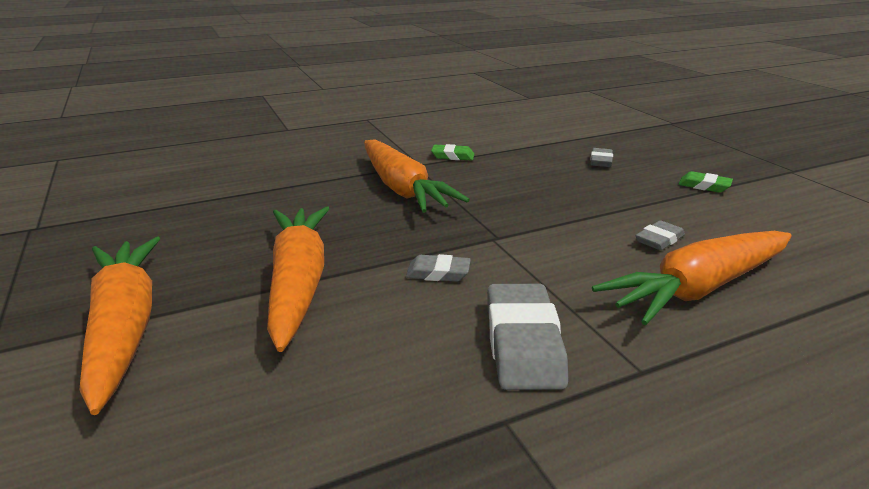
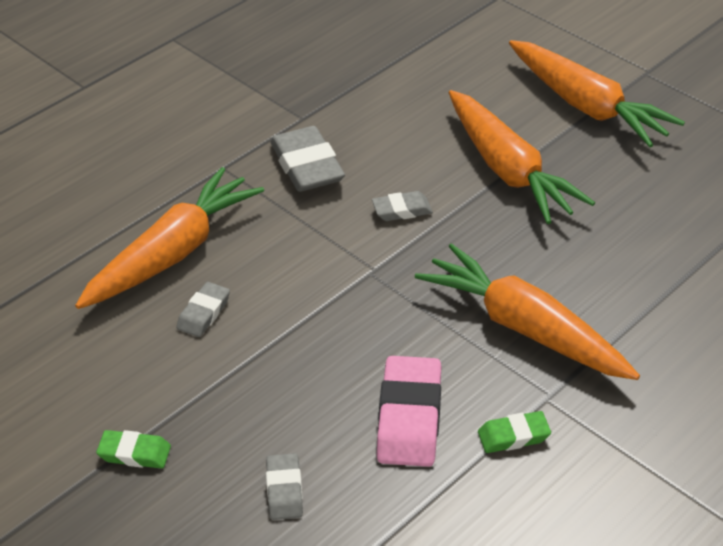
camera: 160 degrees right, 15 degrees up
none -> pink eraser [377,356,441,467]

